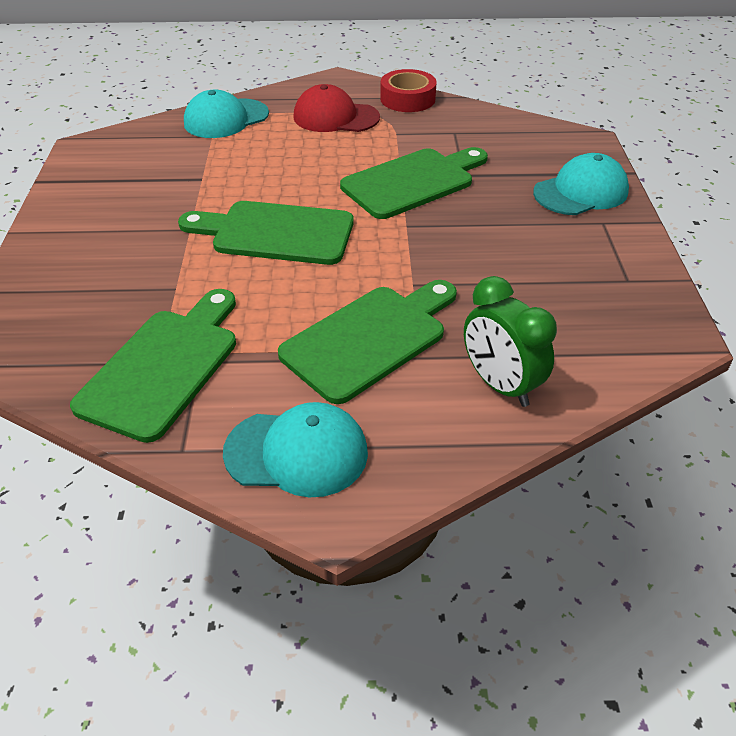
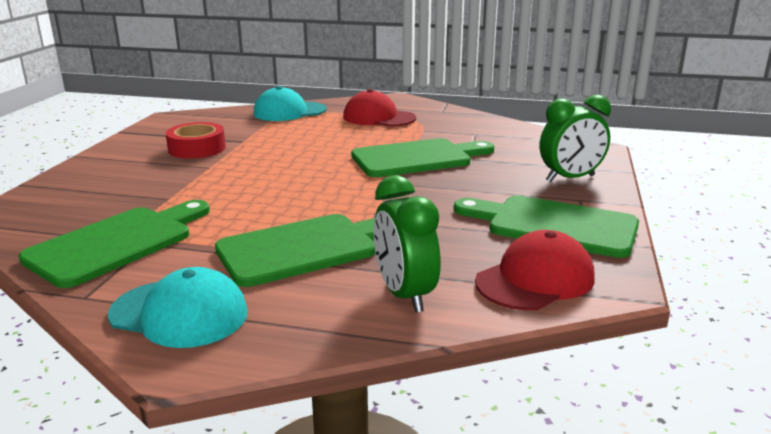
camera: 15 degrees right, 20 degrees down
green cutting board [178,201,354,265] -> green cutting board moved to [454,195,639,258]
red tape [380,69,437,112] -> red tape moved to [165,122,226,159]
turquoise cap [533,153,629,215] -> green clock [540,95,611,182]
none -> red cap [475,230,595,310]

